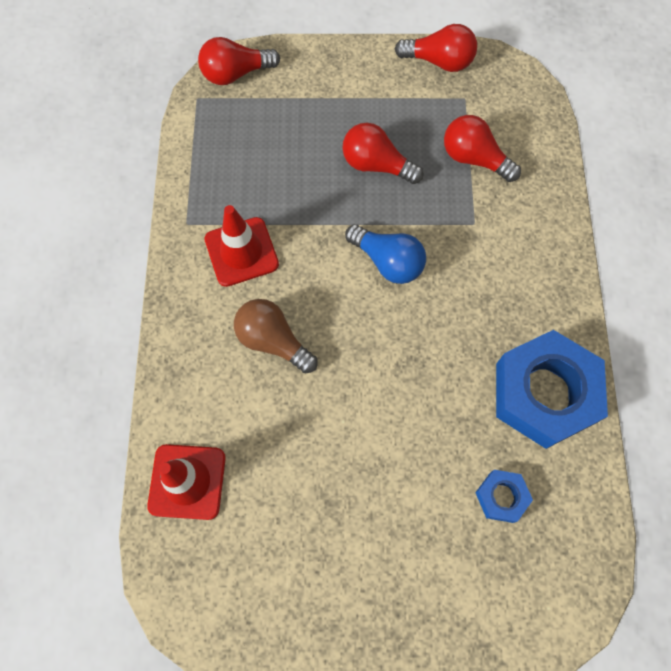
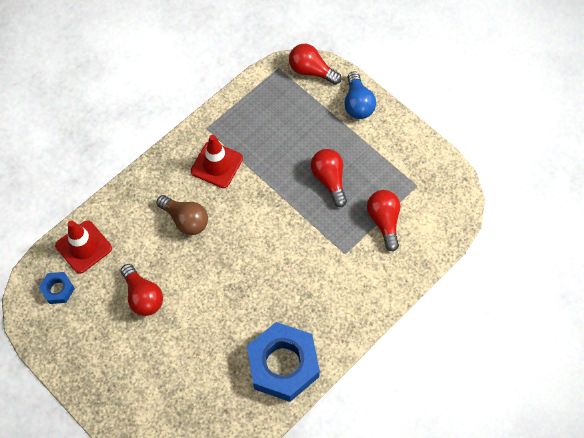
camera: 45 degrees right, 5 degrees down
brown light bulb [234,299,318,374] -> brown light bulb turned 135 degrees clockwise [156,195,208,235]
blue light bulb [345,224,426,284] -> blue light bulb moved to [344,71,376,119]
red light bulb [395,24,477,72] -> red light bulb moved to [121,264,163,316]
blue nut [475,470,533,523] -> blue nut moved to [39,272,75,304]

